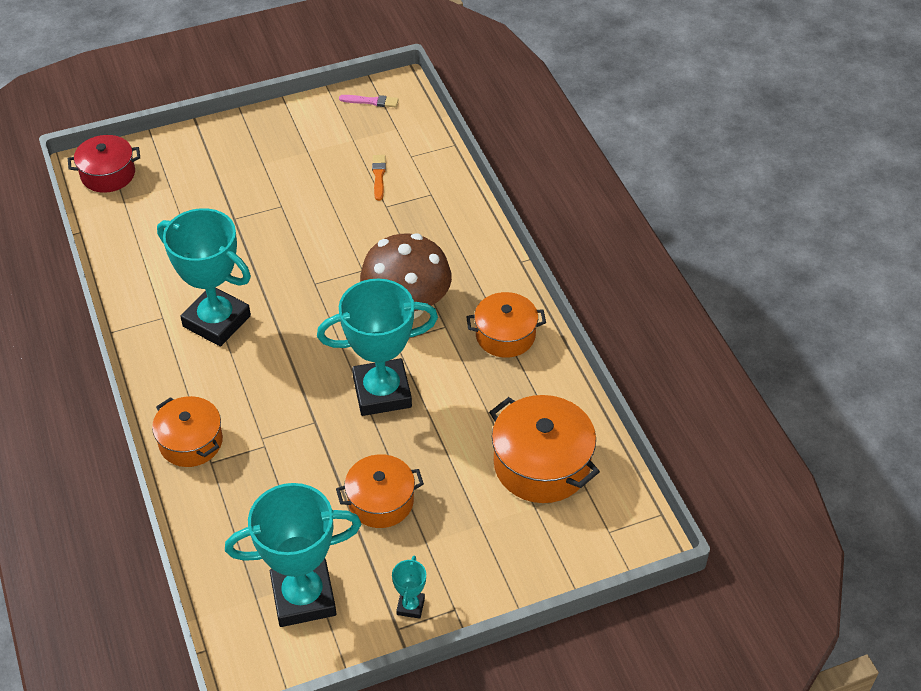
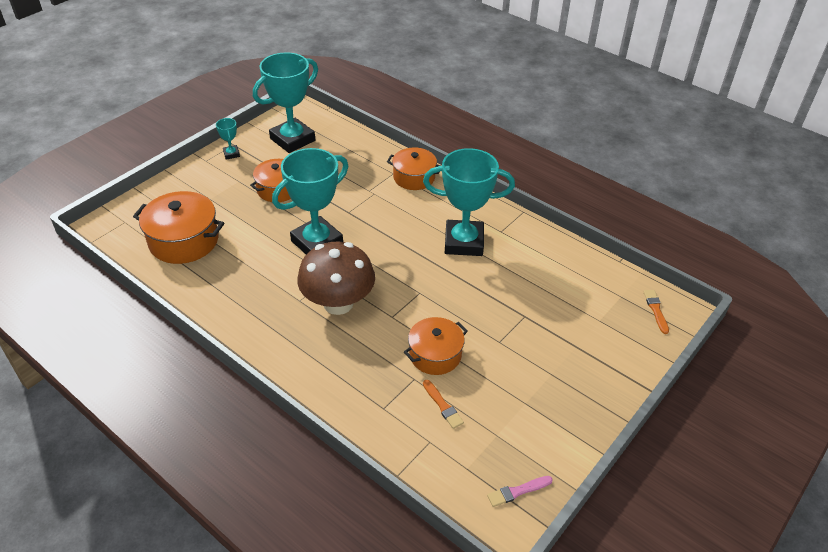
camera: 150 degrees right, 5 degrees down
red pot [68,135,140,193] -> orange brush [643,290,669,334]
orange pot [466,292,546,358] -> orange pot moved to [404,317,468,375]

